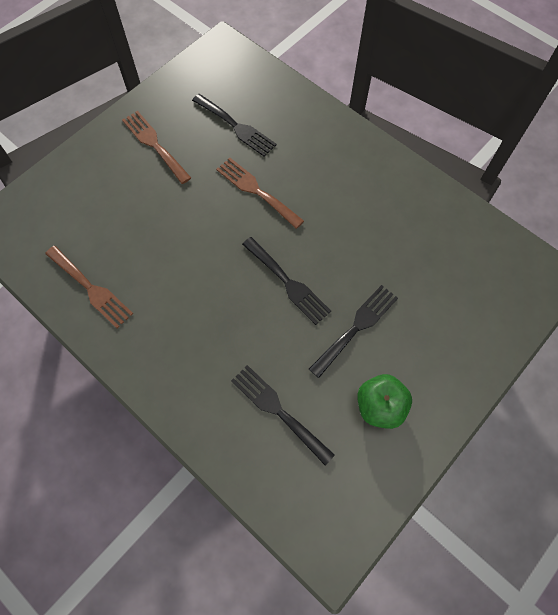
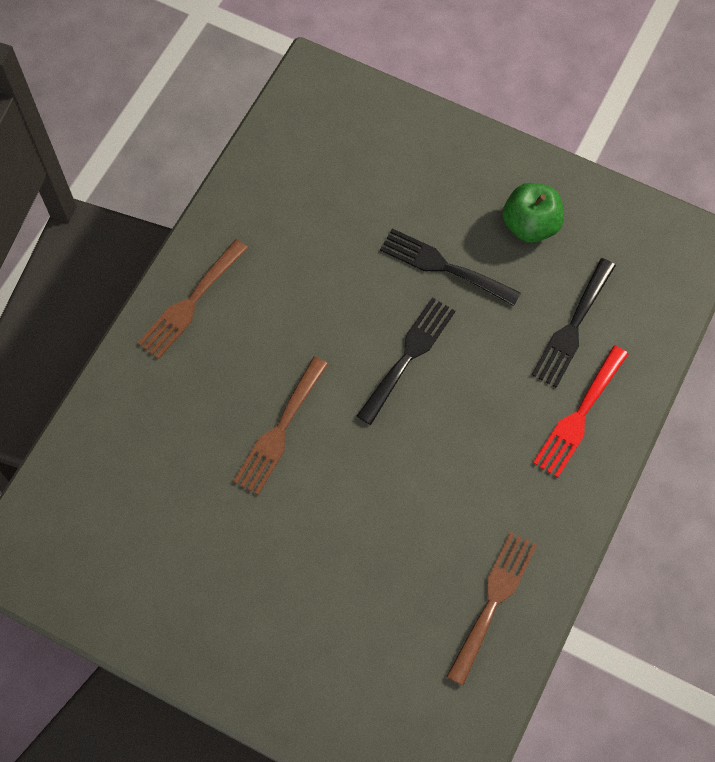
camera: 105 degrees left, 0 degrees up
brown fork [122,111,191,184] -> brown fork moved to [137,239,248,359]
black fork [192,94,277,157] -> none
none -> red fork [533,346,628,478]

